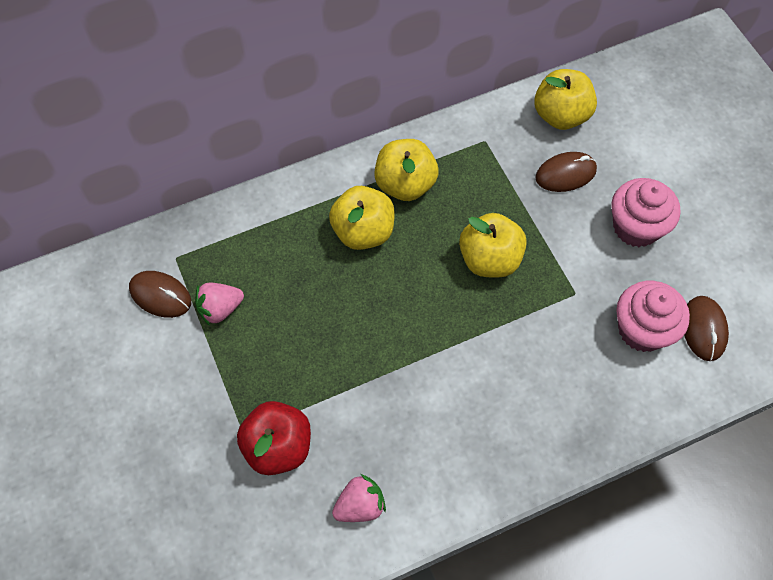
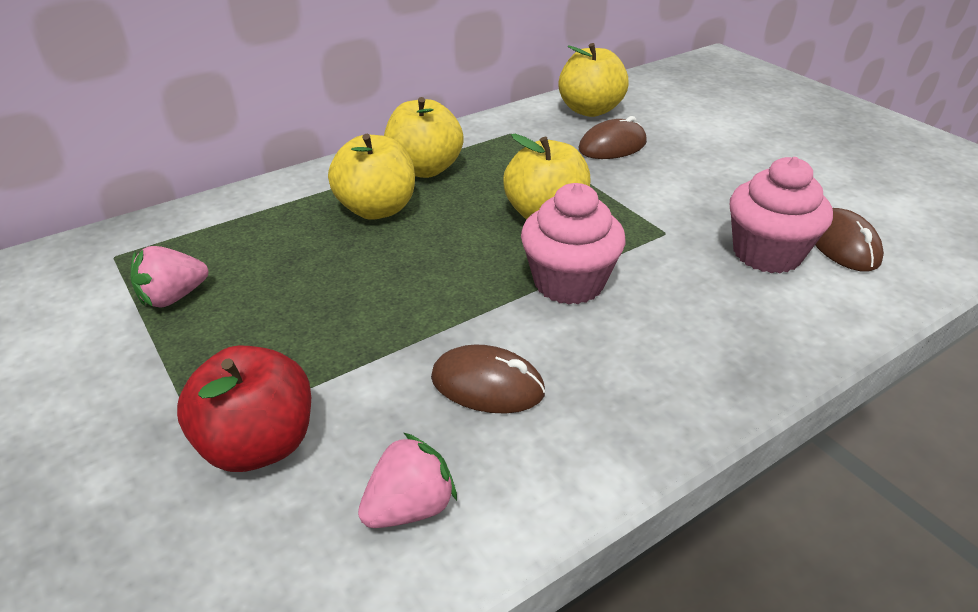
camera: 10 degrees left, 25 degrees down
brown mouse [129,271,191,318] -> brown mouse moved to [431,345,546,414]
pink cupcake [611,178,680,247] -> pink cupcake moved to [521,183,626,304]

